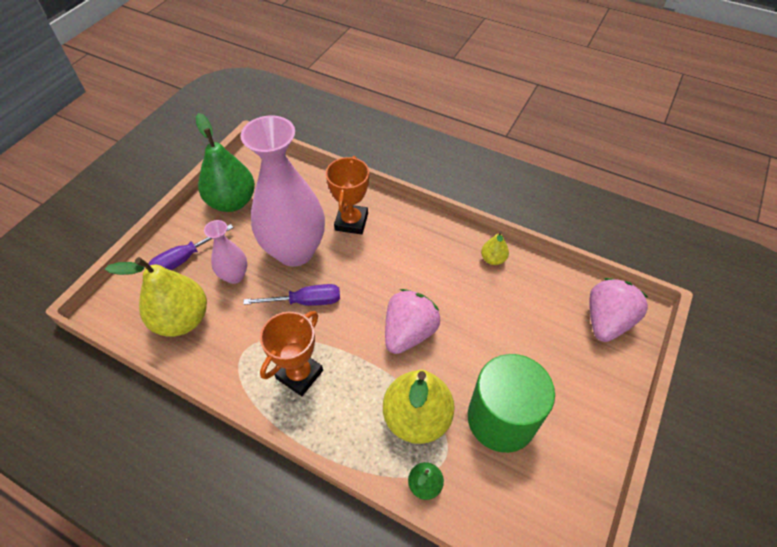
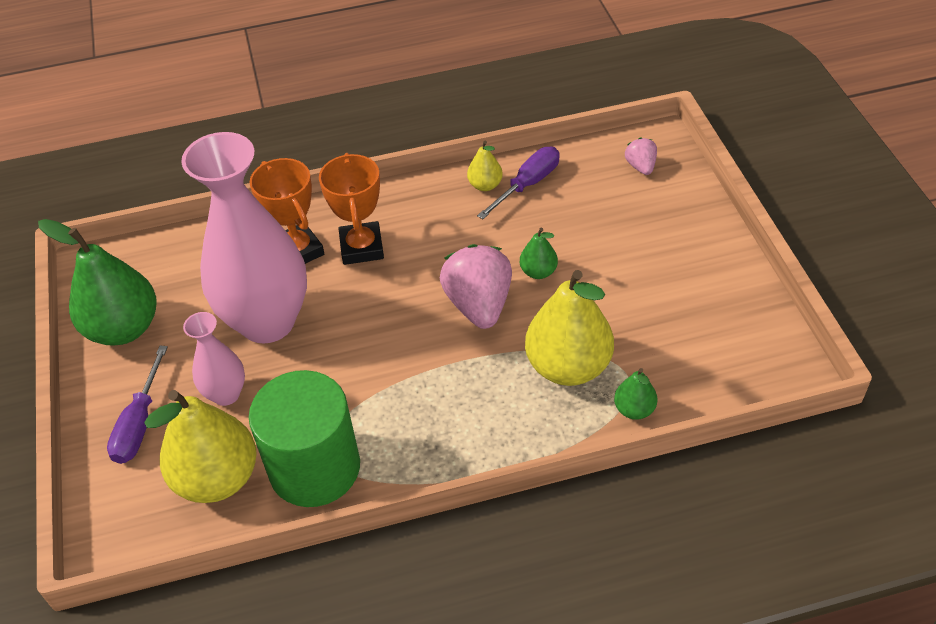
camera: 40 degrees left, 5 degrees down
purple screwdriver [243,284,340,306] -> purple screwdriver moved to [477,147,560,219]
orange trophy [260,311,323,396] -> orange trophy moved to [319,153,384,265]
green cylinder [468,354,555,453] -> green cylinder moved to [249,370,360,507]
pink strawberry [589,278,648,342] -> pink strawberry [625,138,657,175], size x0.50
none -> green pear [520,228,558,279]

